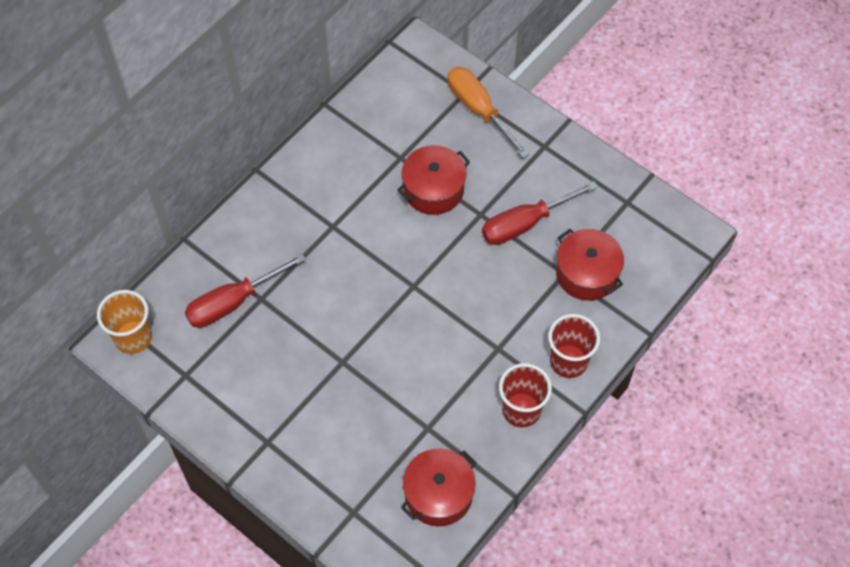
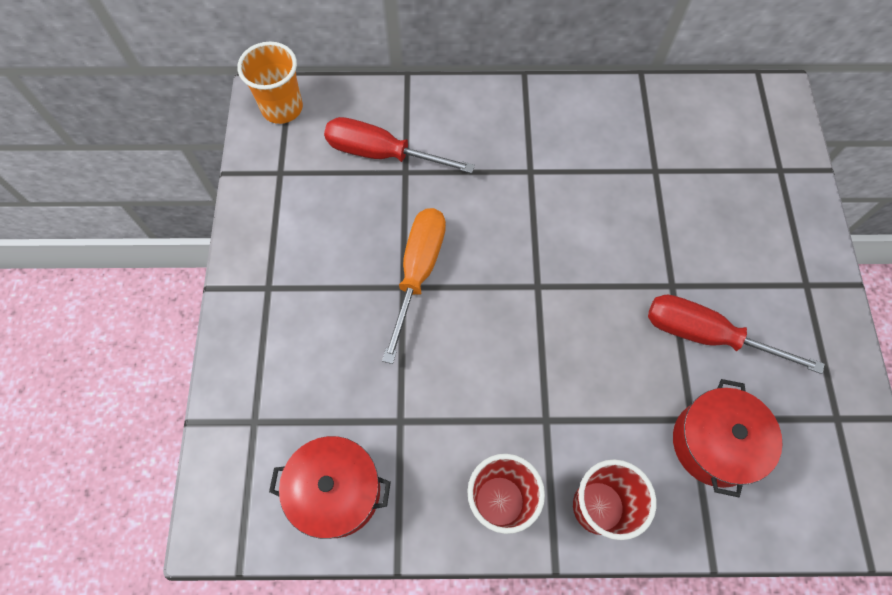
camera: 50 degrees right, 5 degrees up
red pot [397,145,470,215] -> none
orange screwdriver [448,67,529,158] -> orange screwdriver moved to [382,208,446,364]

